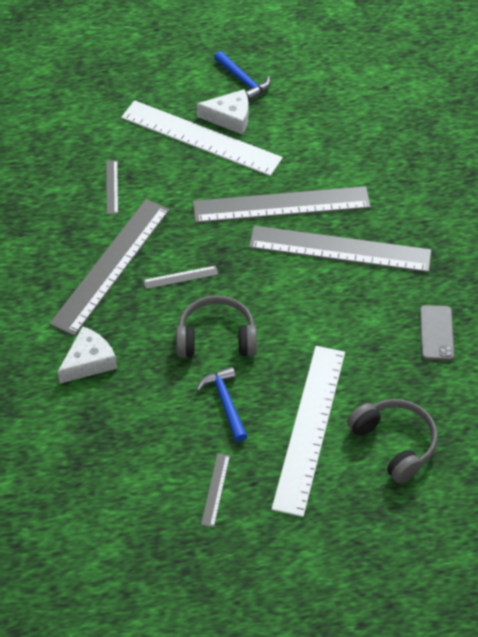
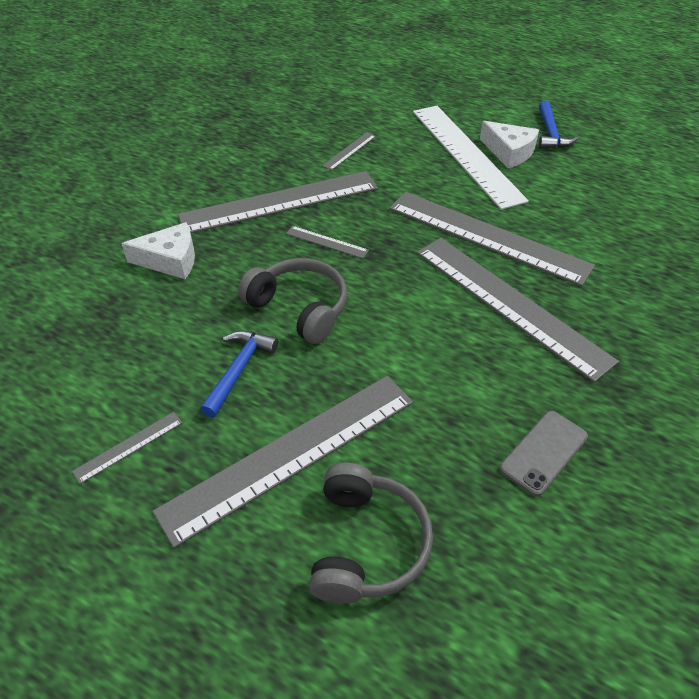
camera: 40 degrees right, 5 degrees down
white ruler [271,346,345,517] -> grey ruler [152,376,413,548]

